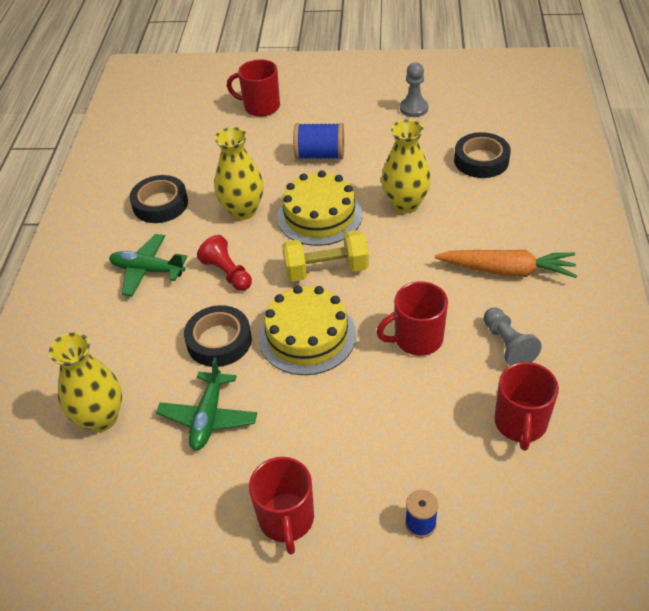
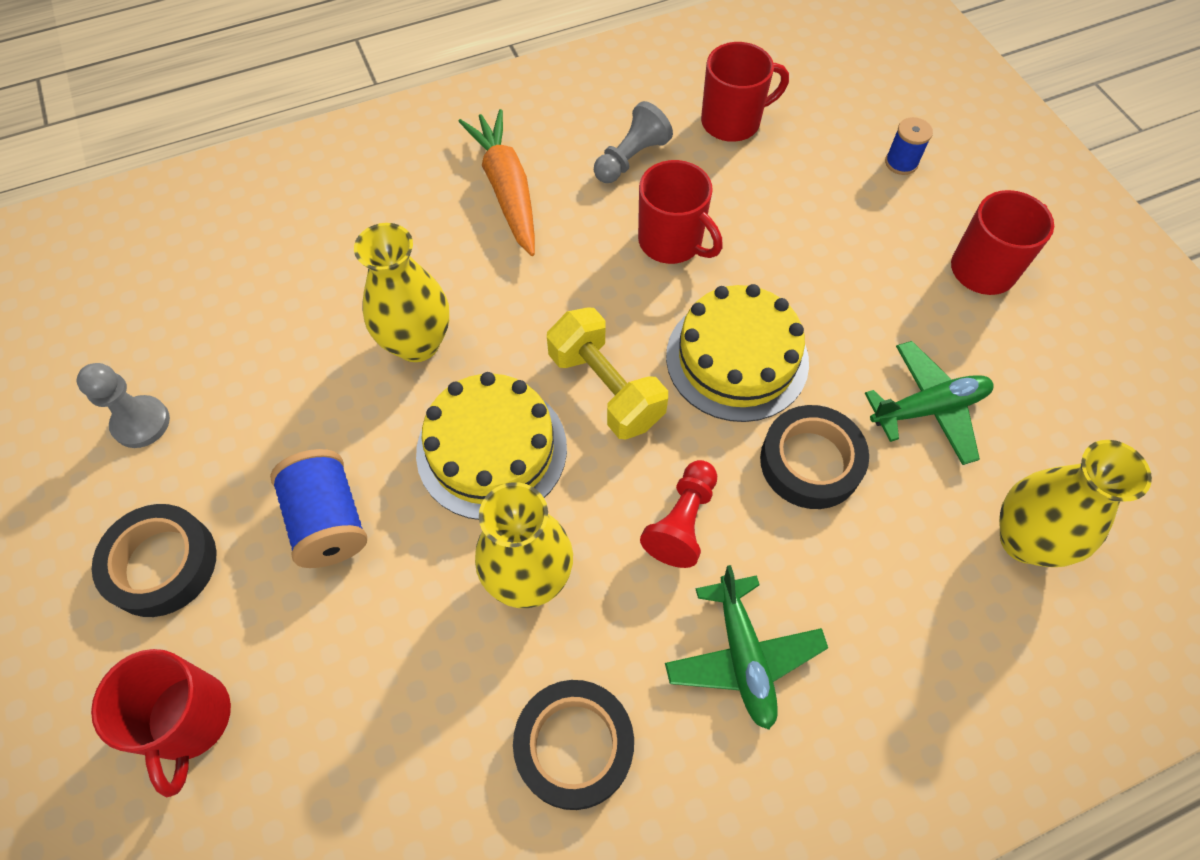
camera: 120 degrees left, 15 degrees up
black tape [454,132,511,178] -> black tape moved to [92,504,217,617]

